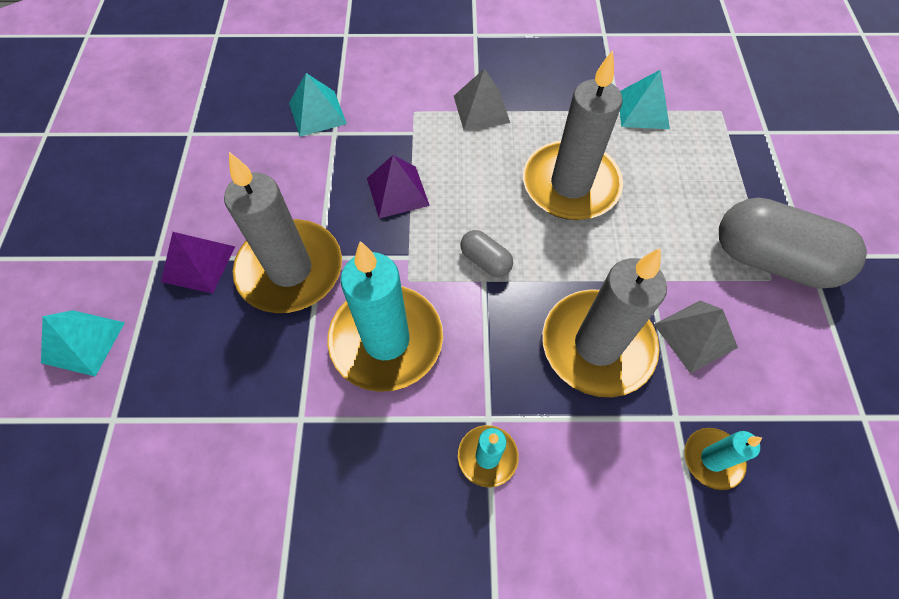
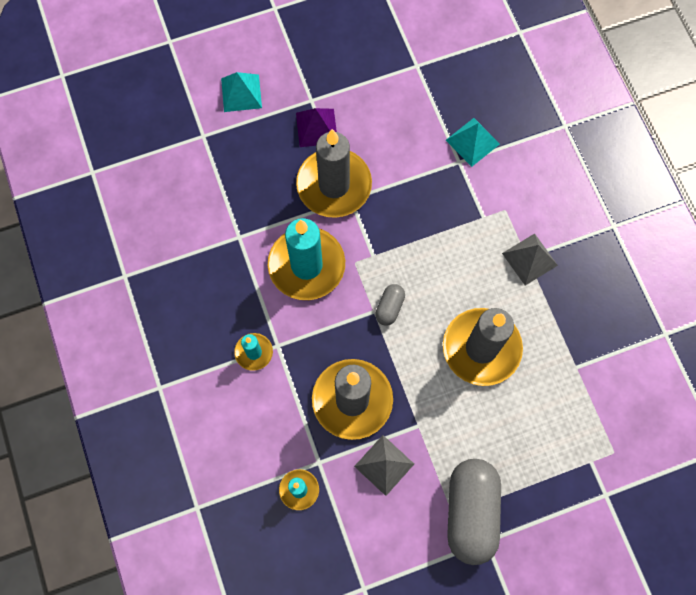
camera: 70 degrees right, 10 degrees up
purple pyramid [367,155,430,218] -> none
turquoise pyramid [620,70,670,129] -> none

